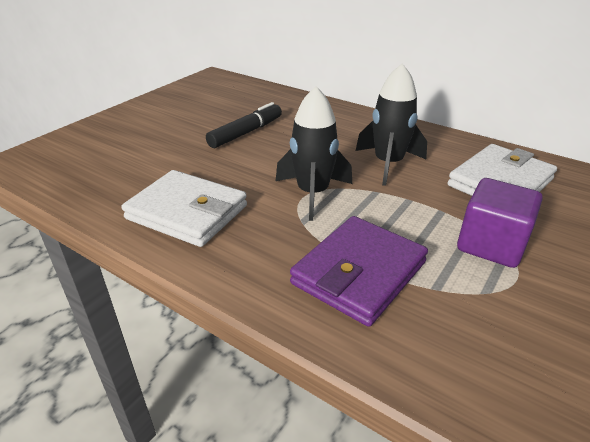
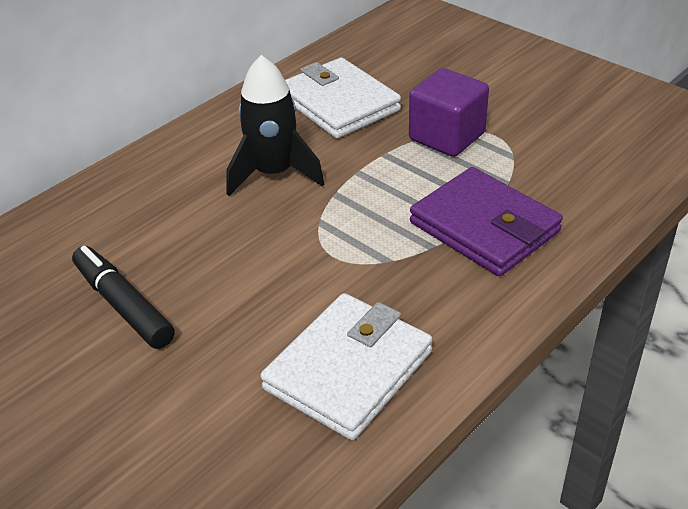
camera: 80 degrees left, 5 degrees up
black rocket [276,86,352,221] -> none

